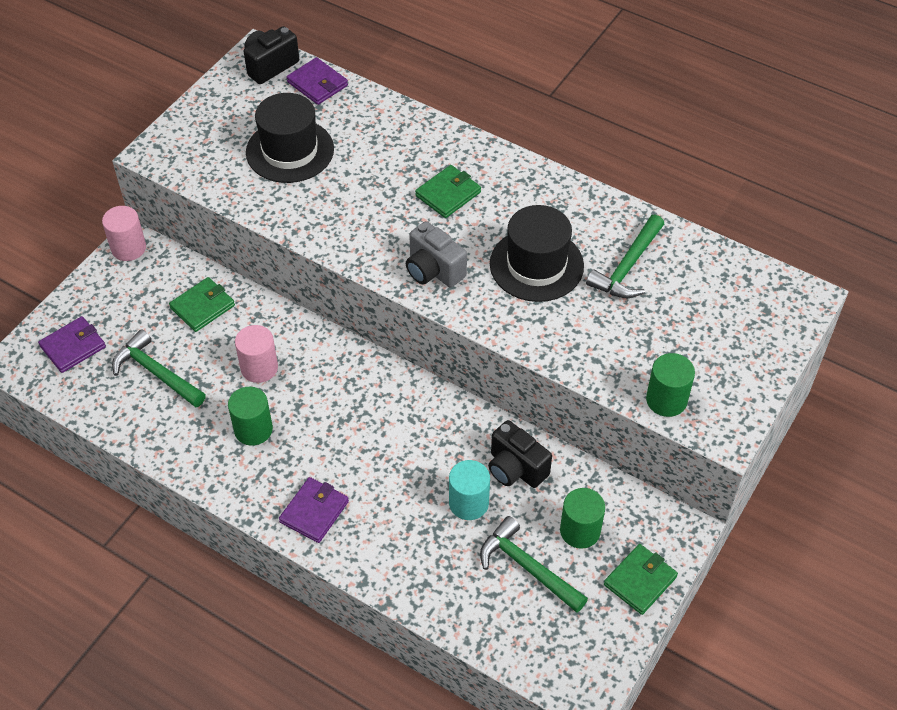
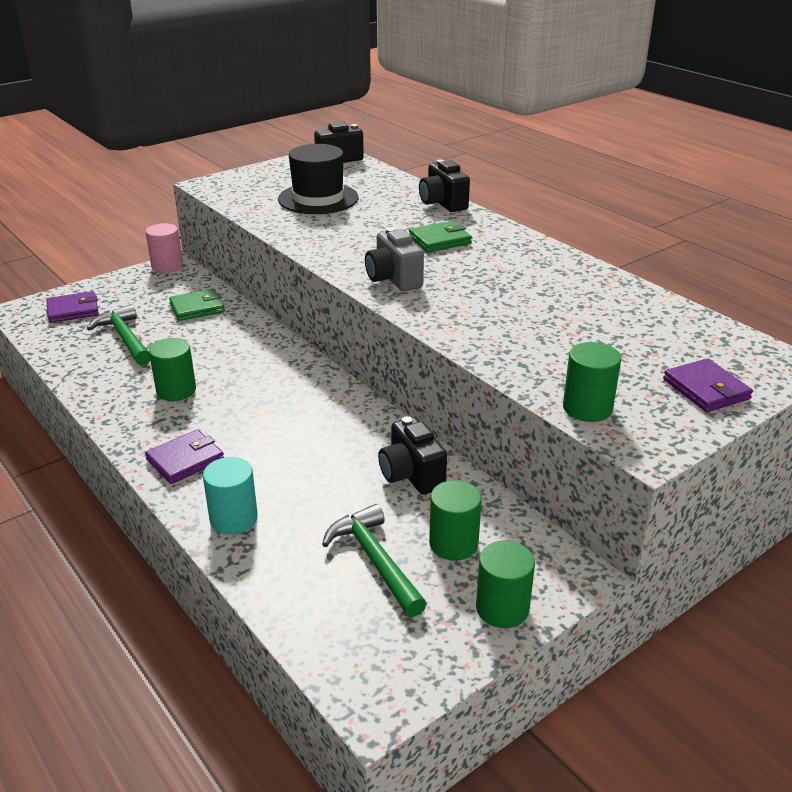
camera: 20 degrees right, 20 degrees down
pink cylinder [235,325,278,383] -> none
purple wallet [286,57,348,105] -> purple wallet moved to [663,358,753,412]
turquoise cylinder [449,460,490,520] -> turquoise cylinder moved to [203,457,258,535]
black hat [490,205,584,302] -> none
green hammer [586,214,664,298] -> none
green wallet [604,544,678,615] -> green cylinder [476,541,535,628]
none -> black camera [419,159,470,212]

